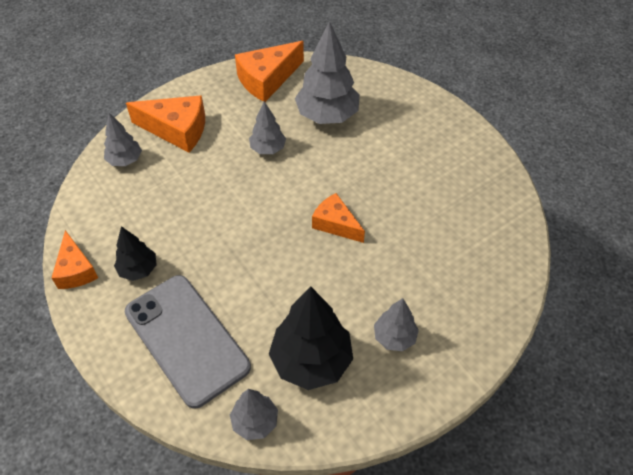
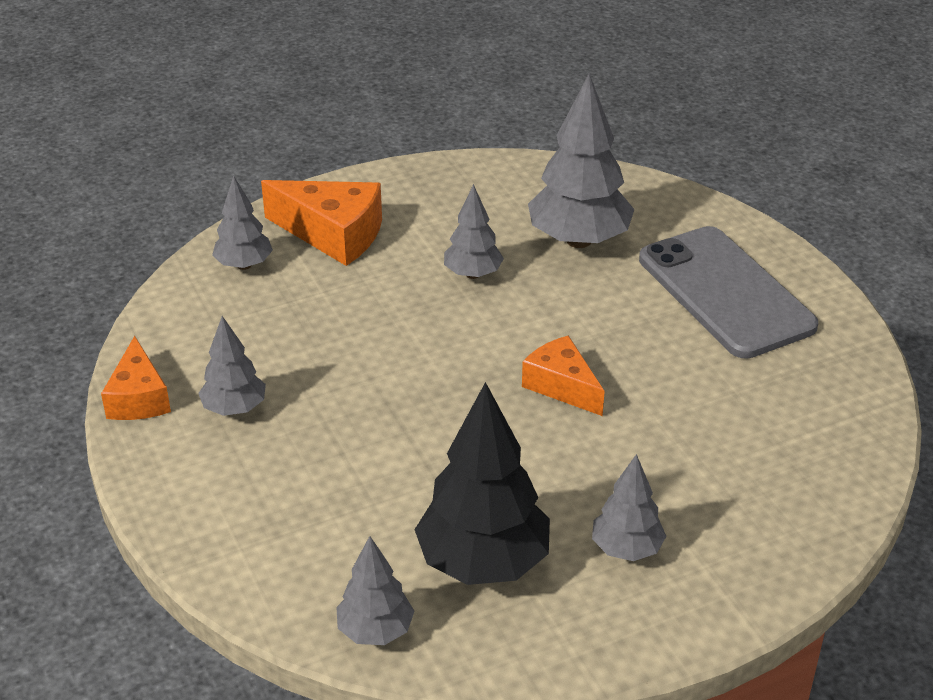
camera: 10 degrees right, 15 degrees down
black tree [114,226,157,281] -> grey tree [198,316,266,416]
grey phone [125,275,251,409] -> grey phone moved to [639,226,818,359]
orange cheese [235,41,304,102] -> none

